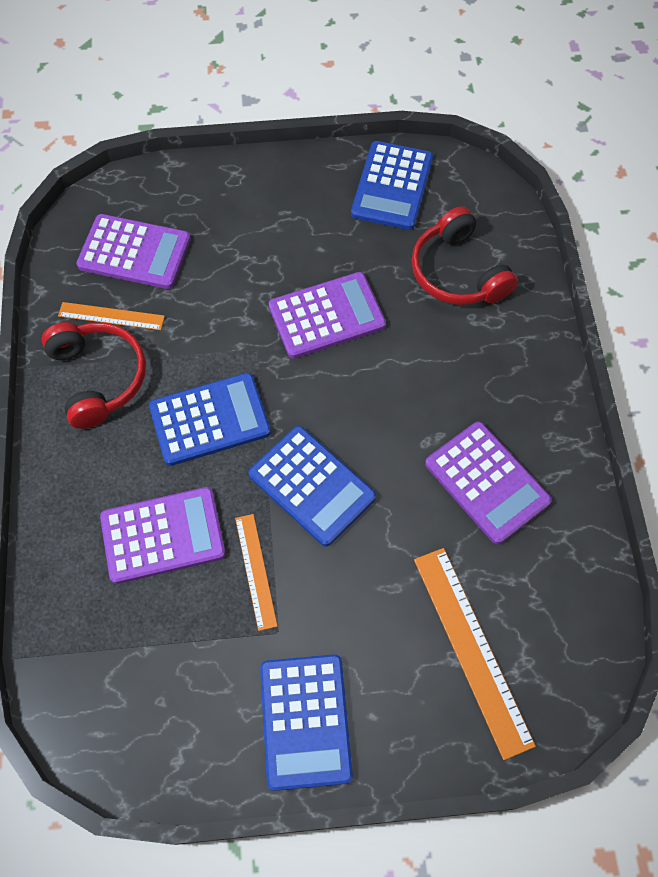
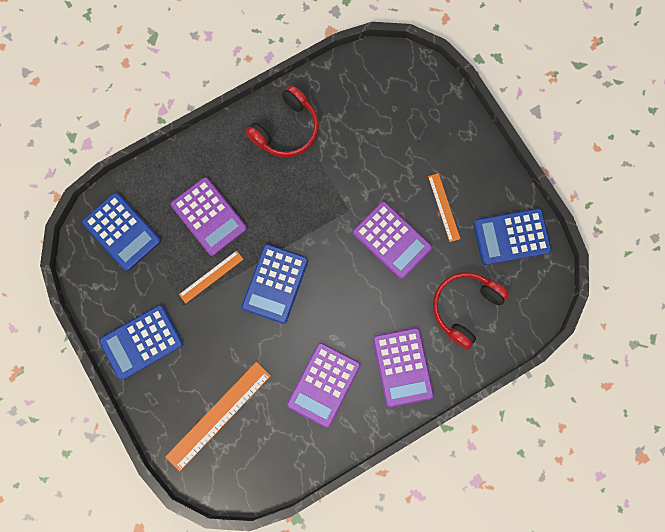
camera: 65 degrees right, 15 degrees up
orange ruler [58,302,165,330] -> orange ruler moved to [428,173,460,242]
purple calculator [76,214,191,289] -> purple calculator moved to [373,328,434,407]
blue calculator [149,373,271,466] -> blue calculator moved to [82,192,161,271]

